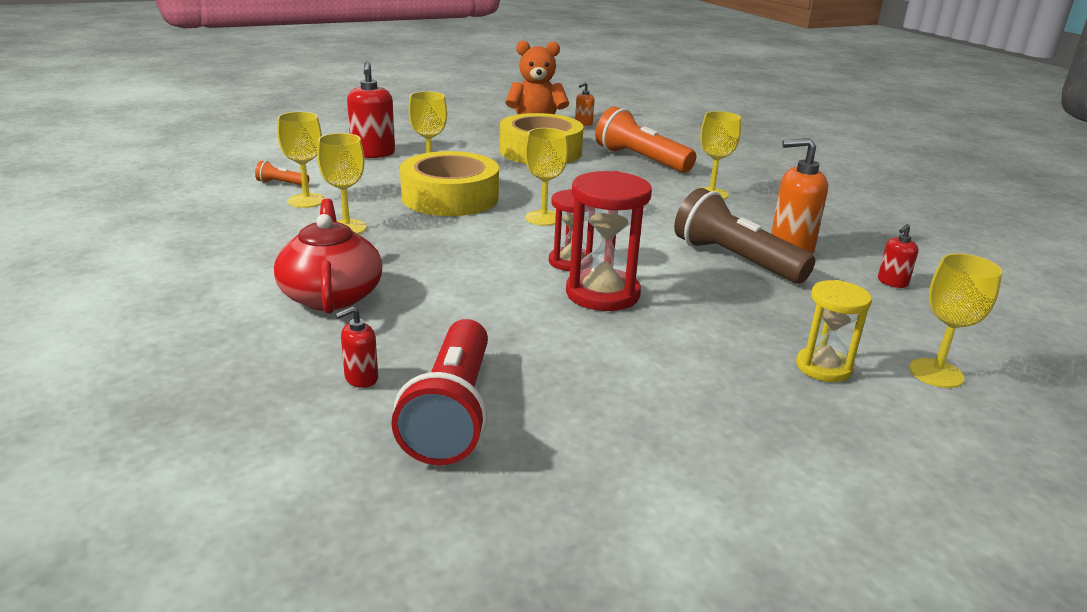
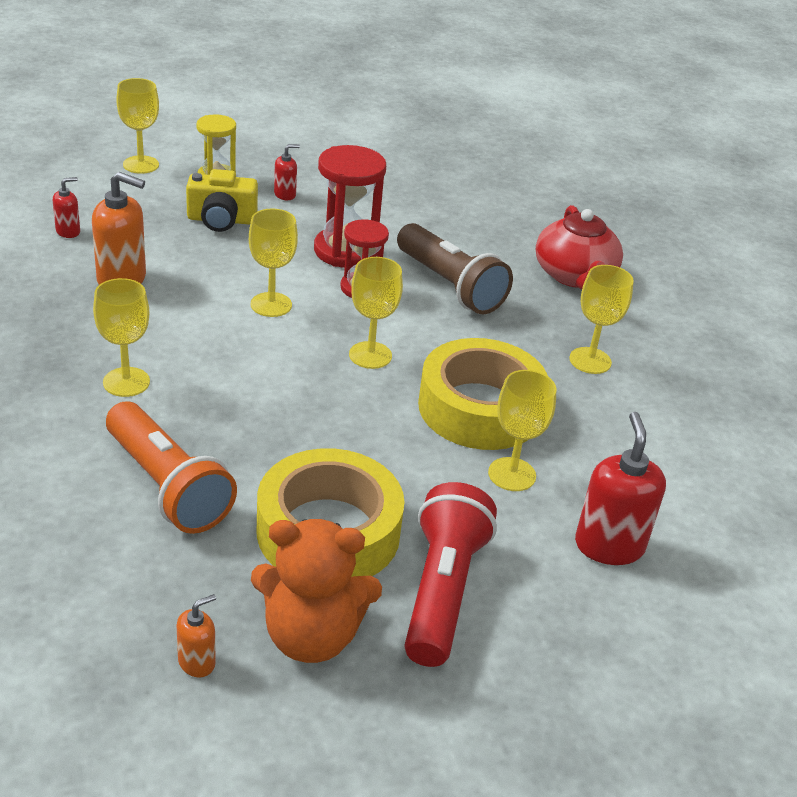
camera: 175 degrees left, 10 degrees up
orange flashlight [255,161,309,185] -> none
yellow goblet [277,112,325,208] -> yellow goblet moved to [249,209,298,317]
red soap dispenser [335,307,378,388] -> red soap dispenser moved to [274,144,300,200]
red flashlight [391,319,488,465] -> red flashlight moved to [405,482,497,667]
brown flashlight [674,188,815,283] -> brown flashlight moved to [397,223,513,314]
none -> yellow camera [186,169,258,232]

